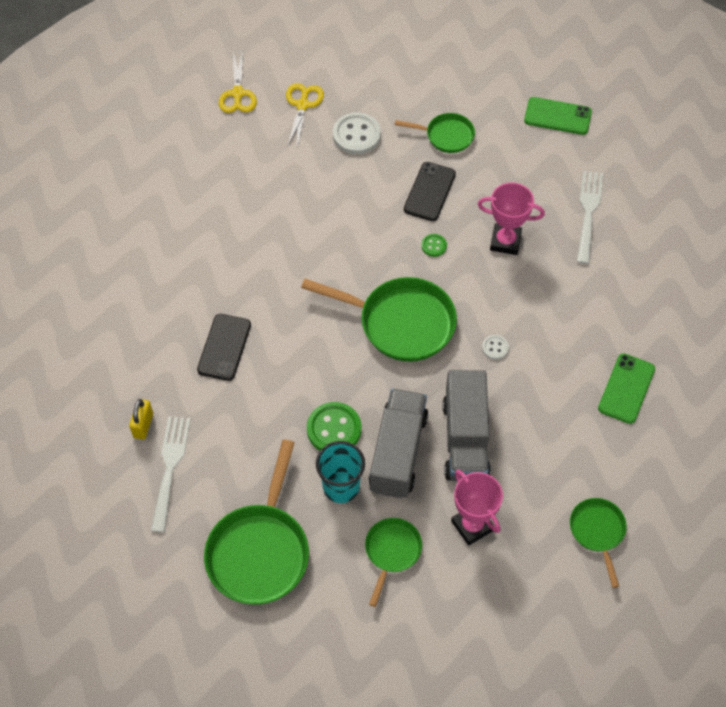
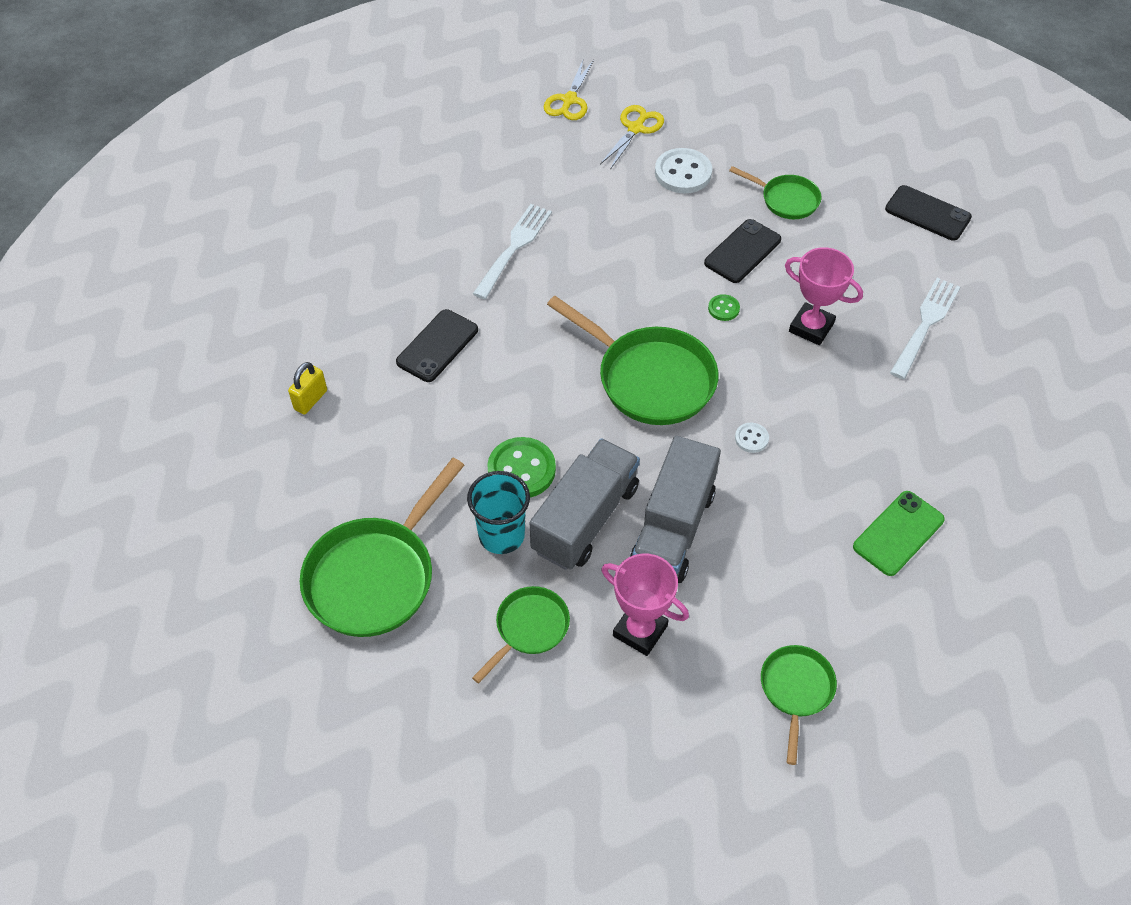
camera: 20 degrees right, 5 degrees down
white fork [151,416,191,533] -> white fork moved to [473,204,552,299]
pink trophy [451,470,503,546] -> pink trophy turned 45 degrees counterclockwise [601,554,689,656]
green phone [524,97,592,135] -> black phone [885,185,972,241]

